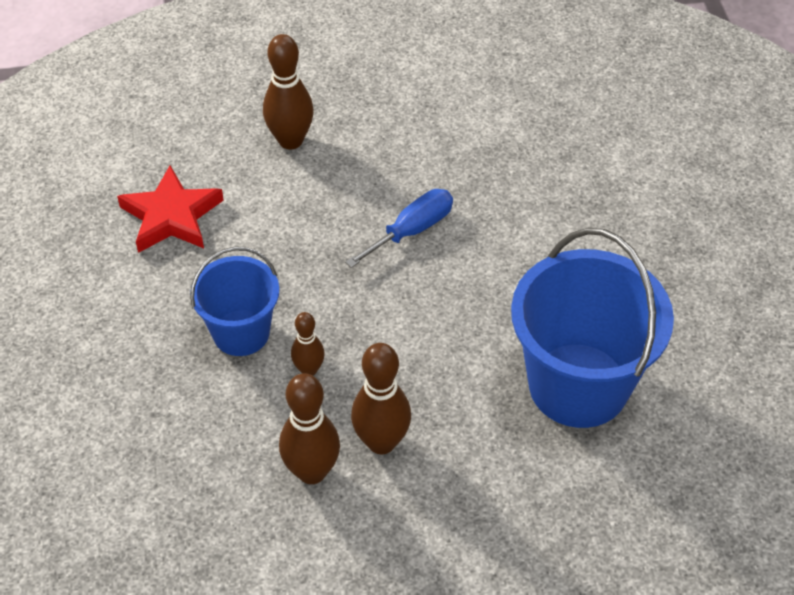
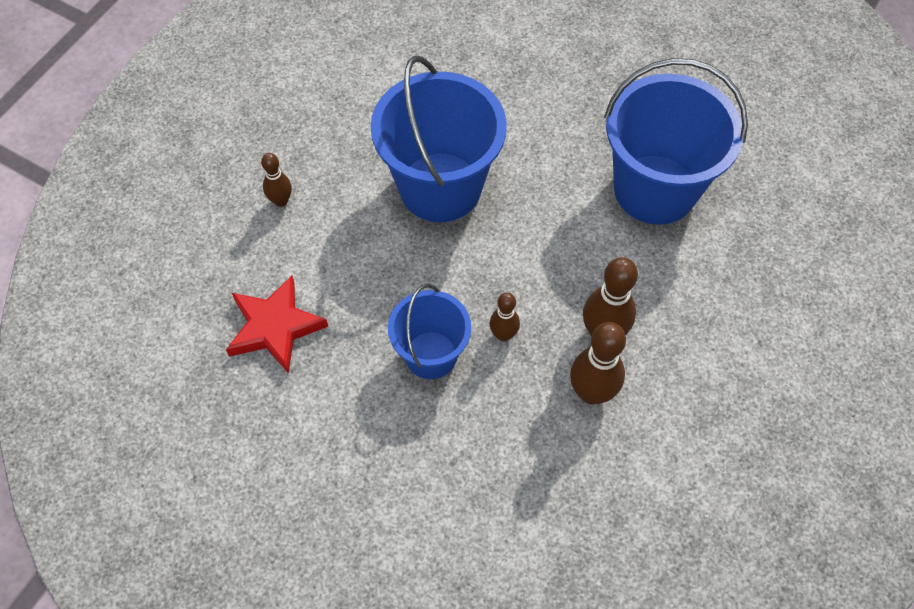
camera: 50 degrees left, 10 degrees up
brown bowling pin [263,34,314,149] -> brown bowling pin [261,153,292,207], size x0.59
blue screwdriver [345,189,453,268] -> blue bucket [371,56,507,222]

